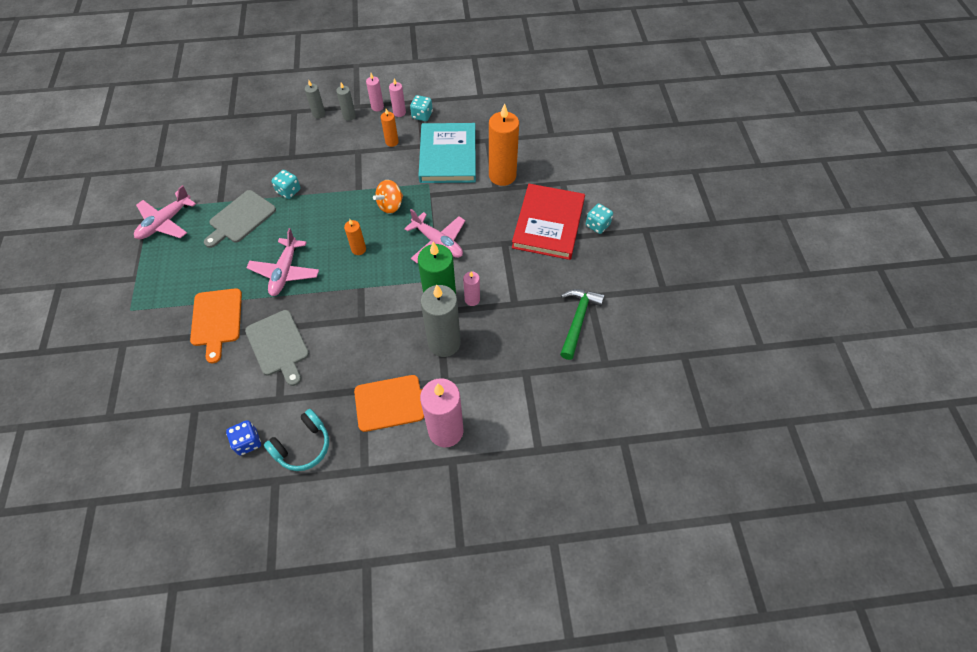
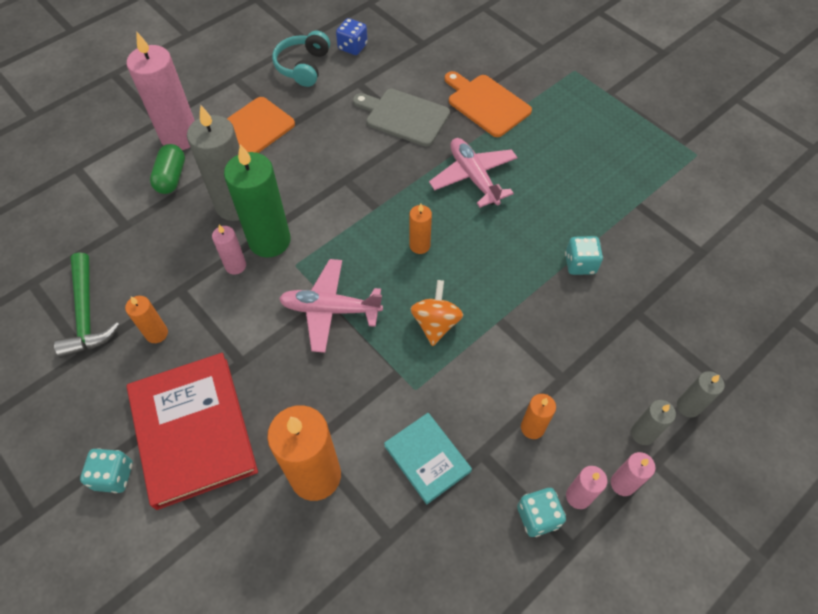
camera: 145 degrees right, 0 degrees up
pink plane [134,185,196,239] -> none
grey cutting board [204,190,276,248] -> none
turquoise book [418,123,476,183] -> turquoise book [384,413,472,504], size x0.55
none -> orange candle [125,296,168,343]
none -> green capsule [150,144,185,194]

